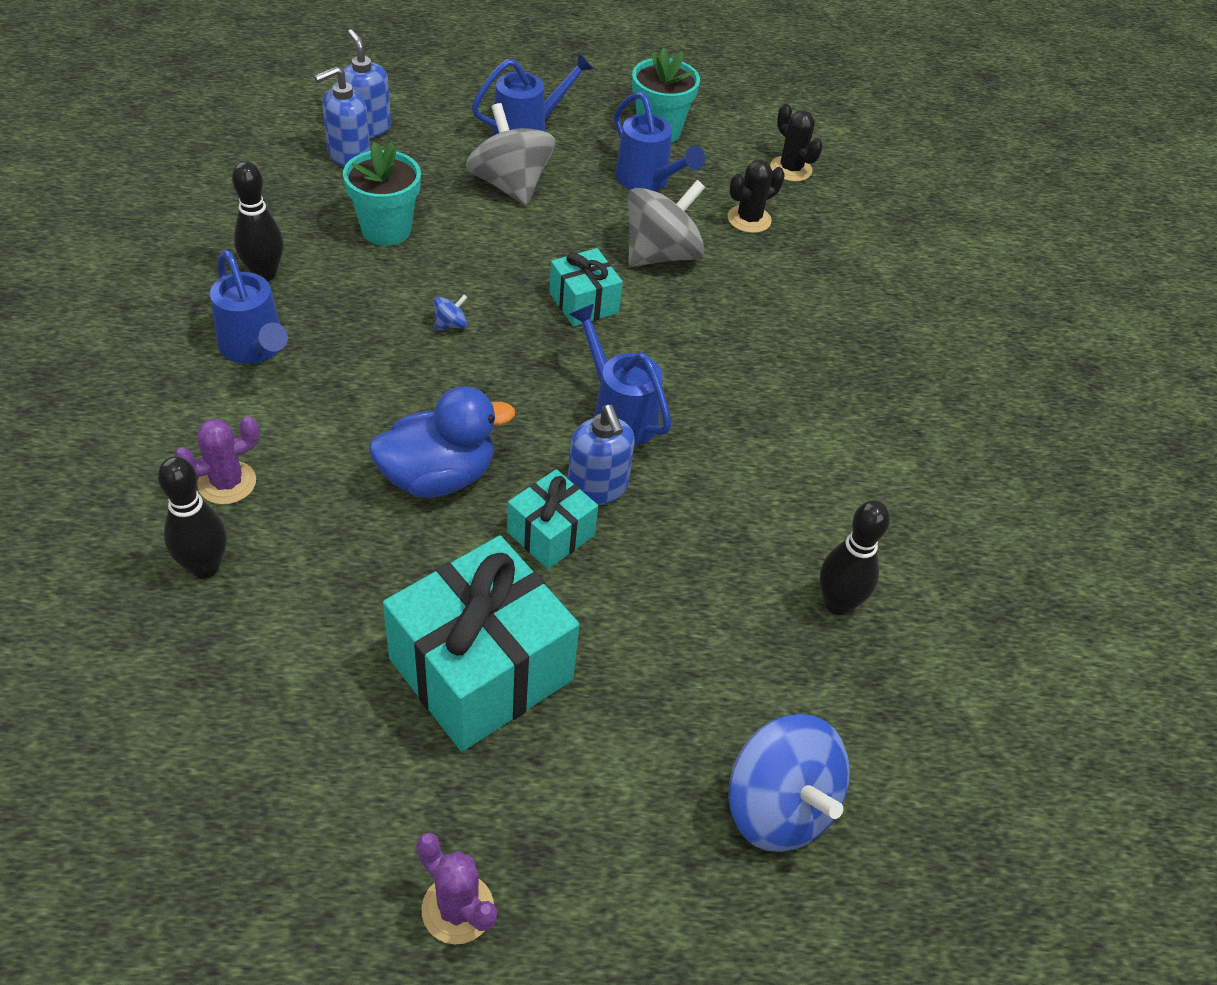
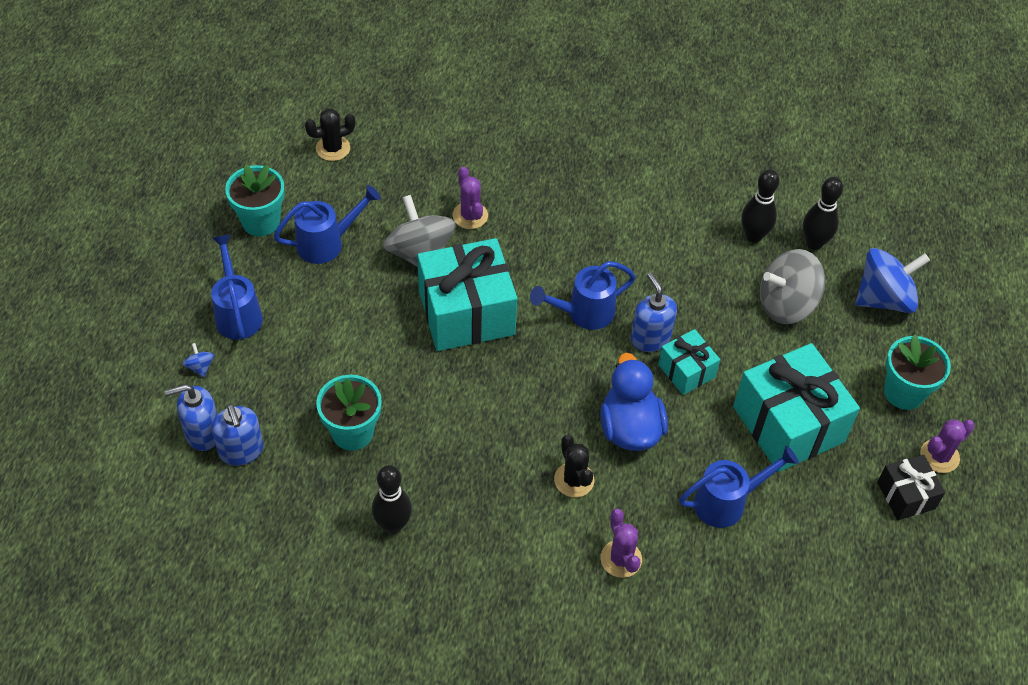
camera: 75 degrees left, 5 degrees up
black bowling pin [158,456,227,579] -> black bowling pin moved to [803,177,843,250]
blue watering can [210,250,288,364] -> blue watering can moved to [679,446,799,528]
blue spinning top [434,295,467,330] -> blue spinning top moved to [183,343,214,377]
grey spinning top [466,103,556,206] -> grey spinning top moved to [760,249,825,324]
turquoise gift [549,248,623,327] -> turquoise gift [417,238,517,351], size x1.92
blue soap dispenser [568,405,635,505] -> blue soap dispenser turned 105 degrees counterclockwise [631,273,677,352]
black cactus [728,160,785,233] -> black cactus moved to [554,435,594,497]
none -> purple cactus [453,167,488,229]
none -> black gift [877,455,945,520]
none -> turquoise flower pot [884,334,951,410]

